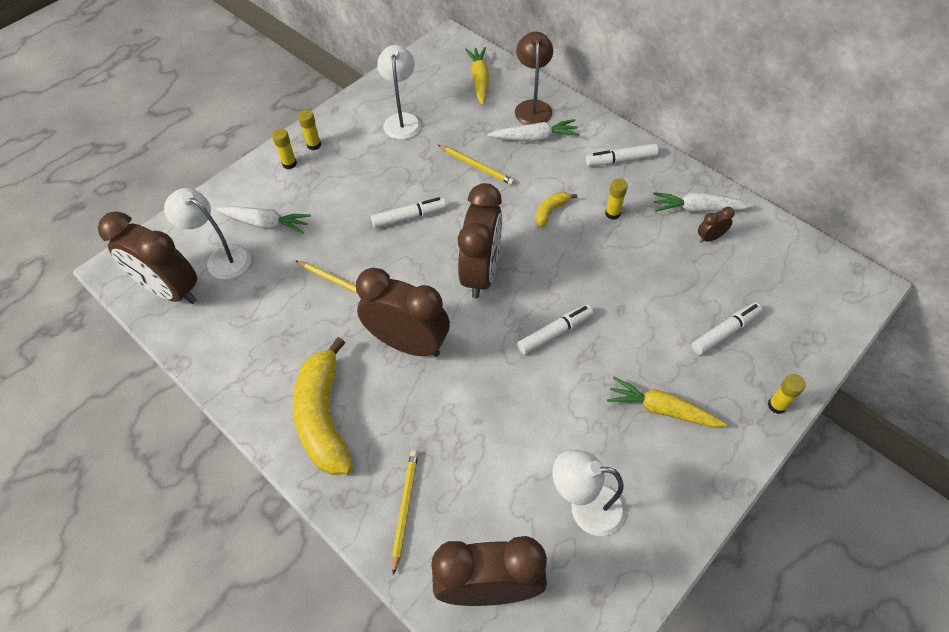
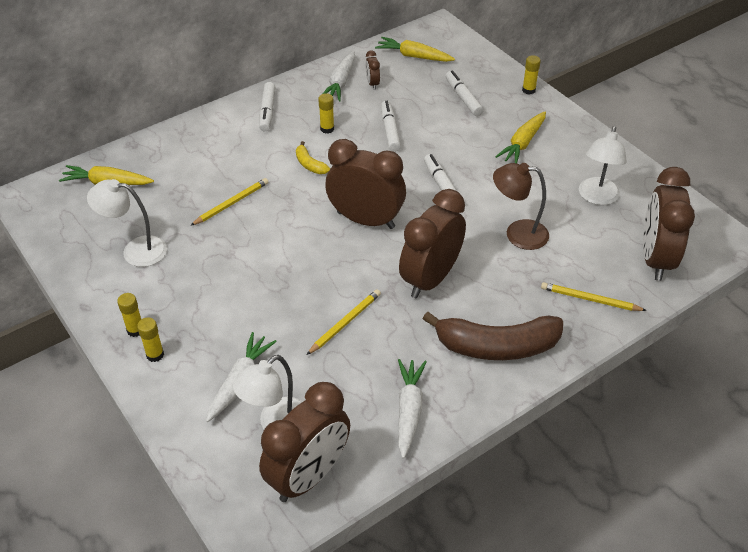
camera: 80 degrees left, 10 degrees down
yellow banana [293,337,353,475] -> brown banana [423,312,563,360]
white marker [371,197,447,228] -> white marker moved to [381,101,401,152]
white carrot [488,119,579,142] -> white carrot moved to [398,359,426,459]
brown lamp [515,32,553,125] -> brown lamp moved to [493,163,549,250]
none -> yellow carrot [375,37,455,62]

